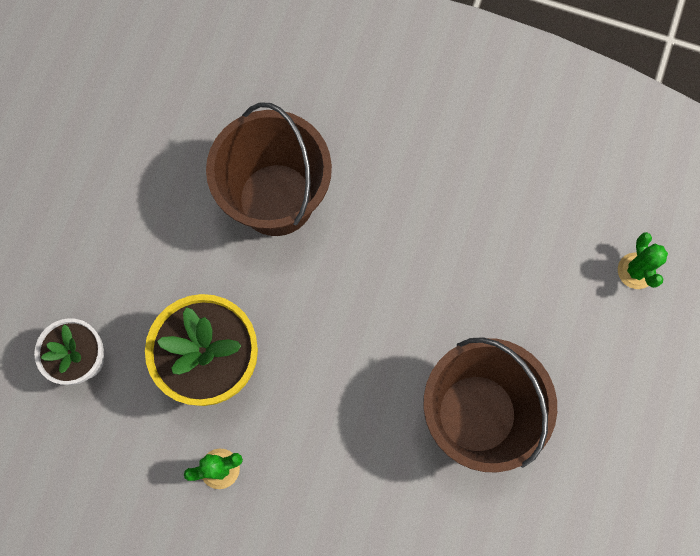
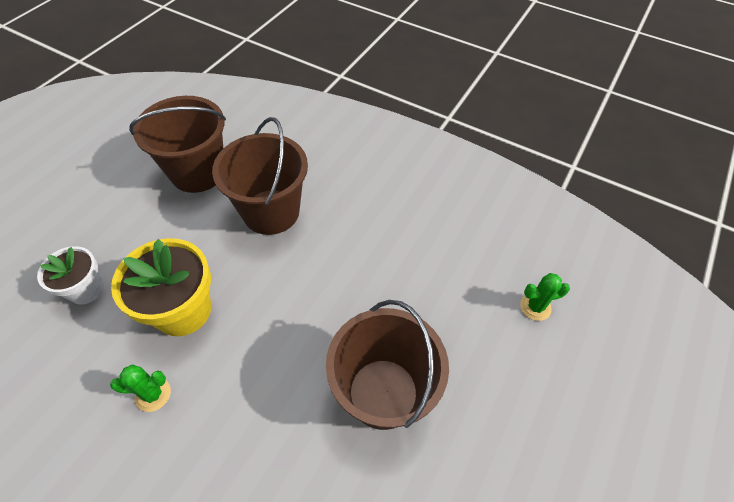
camera: 10 degrees right, 20 degrees down
green cactus [618,232,668,289] -> green cactus turned 75 degrees clockwise [520,273,570,321]
none -> brown bucket [129,96,226,193]

